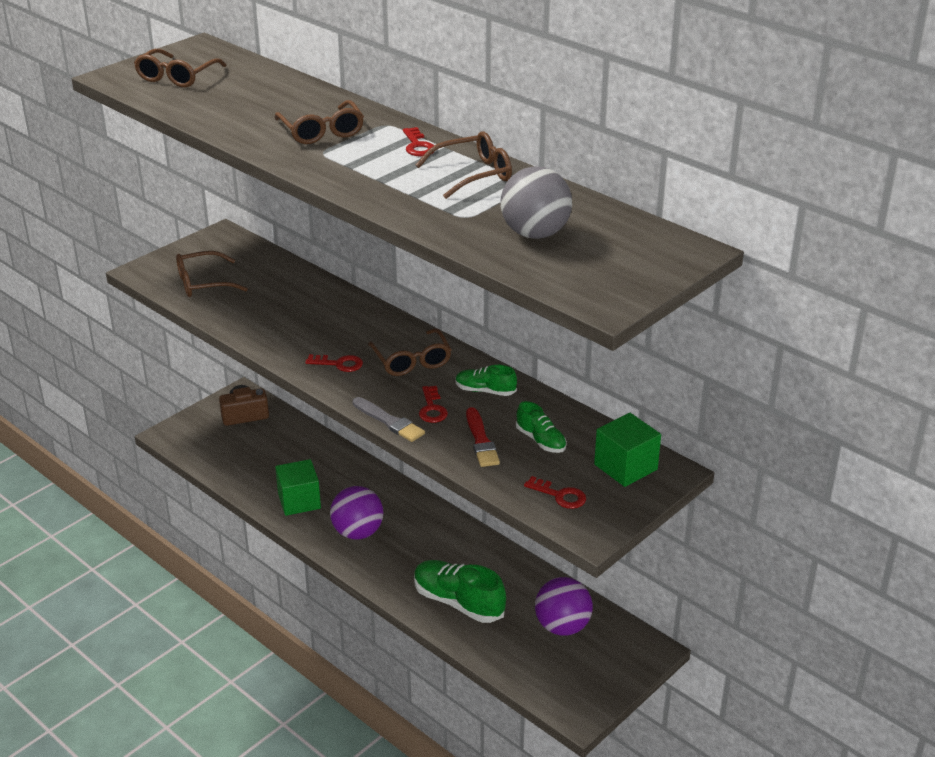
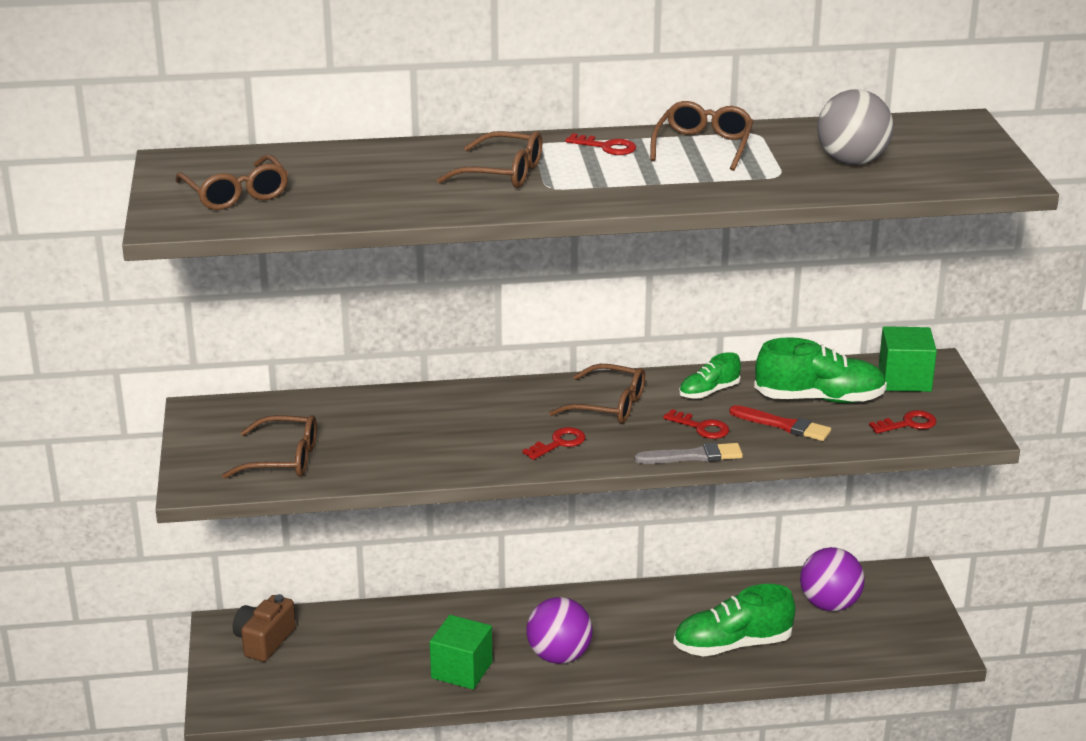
camera: 50 degrees left, 5 degrees down
brown glasses [176,251,248,297] -> brown glasses turned 105 degrees counterclockwise [222,415,317,479]
green shoe [516,401,567,453] -> green shoe [754,337,887,403], size x1.80

